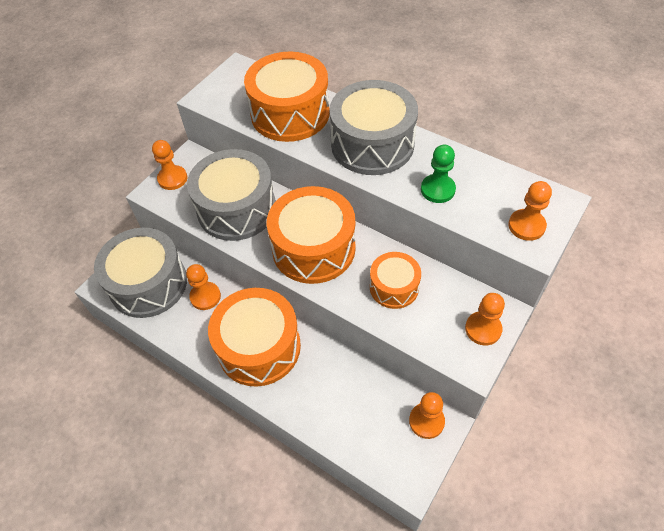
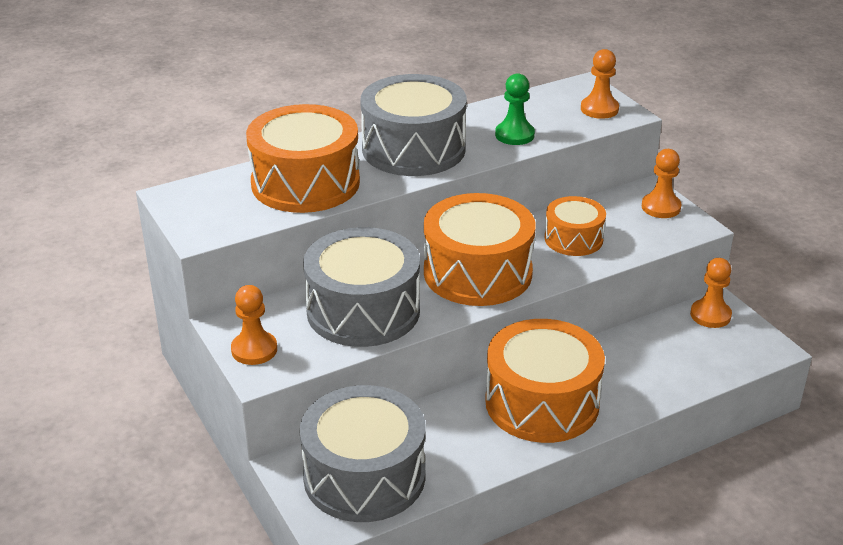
camera: 65 degrees left, 20 degrees down
orange pawn [186,264,221,310] -> none

